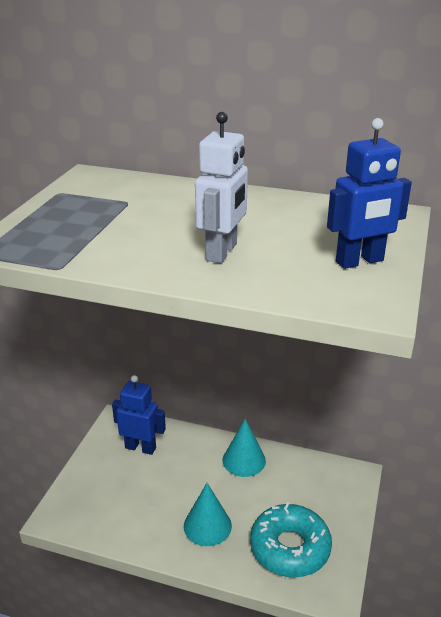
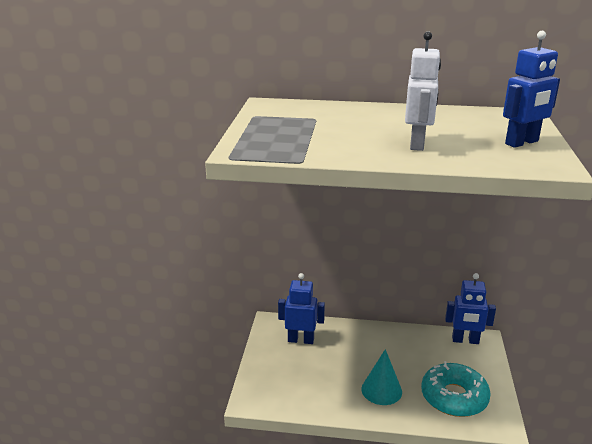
camera: 10 degrees left, 5 degrees down
turquoise cone [222,419,266,477] -> none
none -> blue robot [445,273,496,344]

